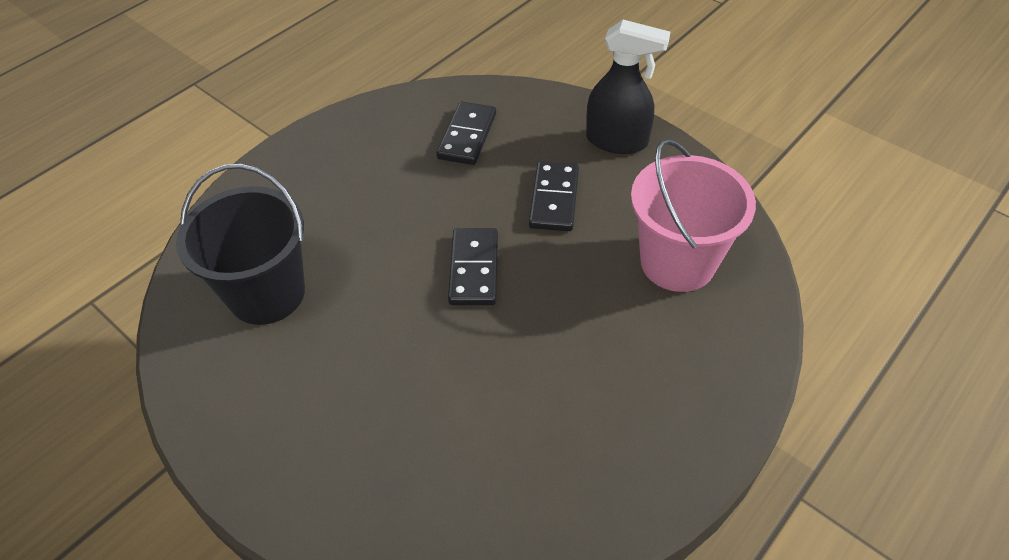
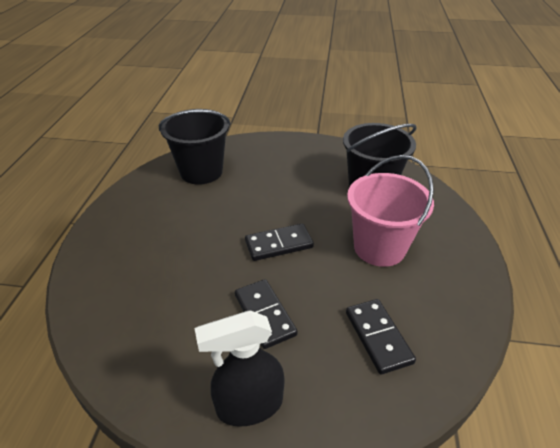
camera: 145 degrees right, 10 degrees down
black domino [448,228,498,305] -> black domino turned 75 degrees counterclockwise [245,224,314,261]
pink bucket [631,139,756,292] -> pink bucket moved to [347,155,434,267]
none -> black bucket [159,109,231,185]

